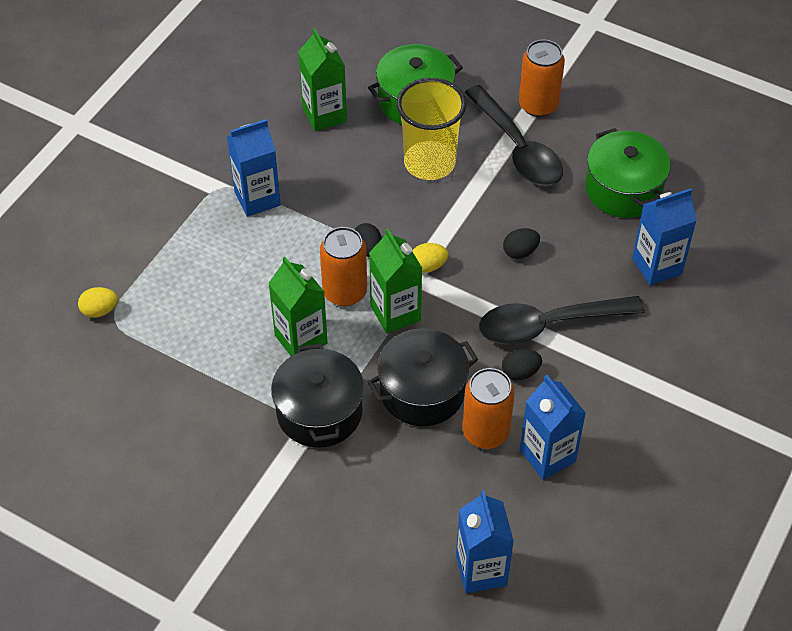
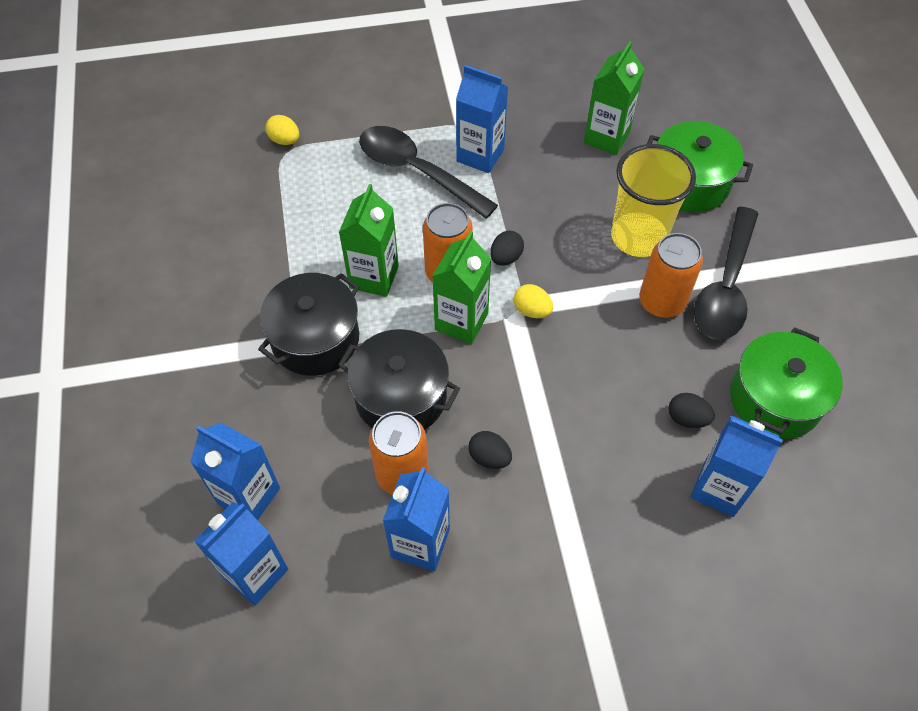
camera: 50 degrees right, 5 degrees up
black spoon [479,296,645,345] -> black spoon moved to [359,126,498,219]
black egg [503,228,540,259] -> black egg moved to [668,393,715,428]
orange can [519,40,565,117] -> orange can moved to [639,233,703,318]
none -> blue carton [190,423,280,520]

